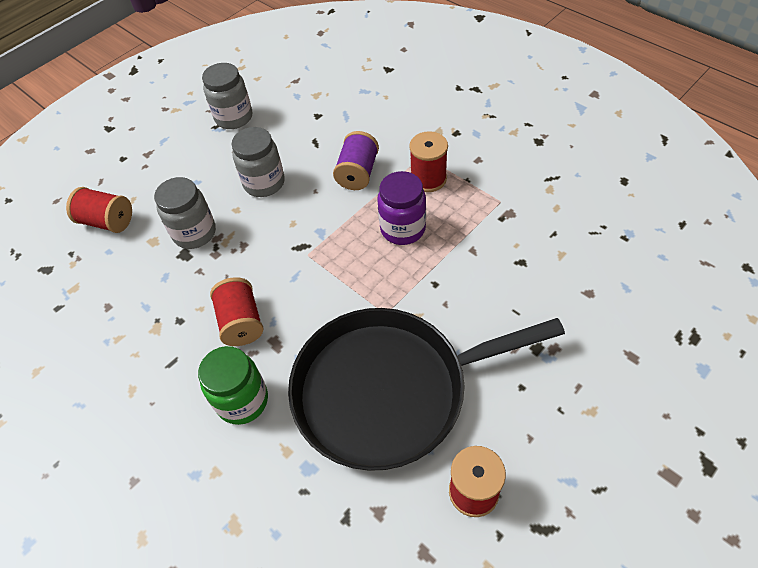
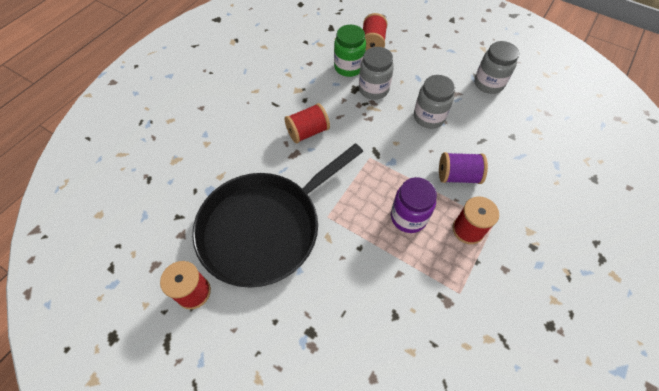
camera: 75 degrees right, 5 degrees up
green jar [198,346,268,425] -> green jar moved to [334,25,366,77]
black pan [288,308,565,471] -> black pan turned 105 degrees counterclockwise [192,143,363,288]

